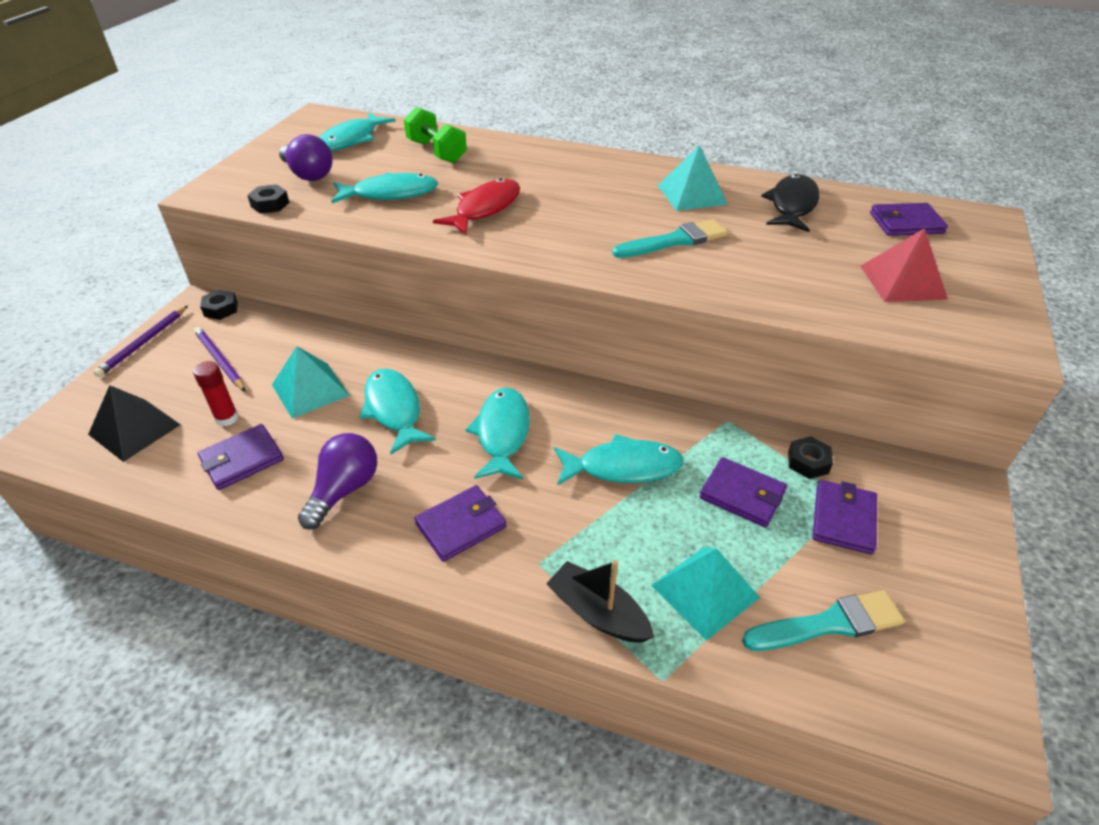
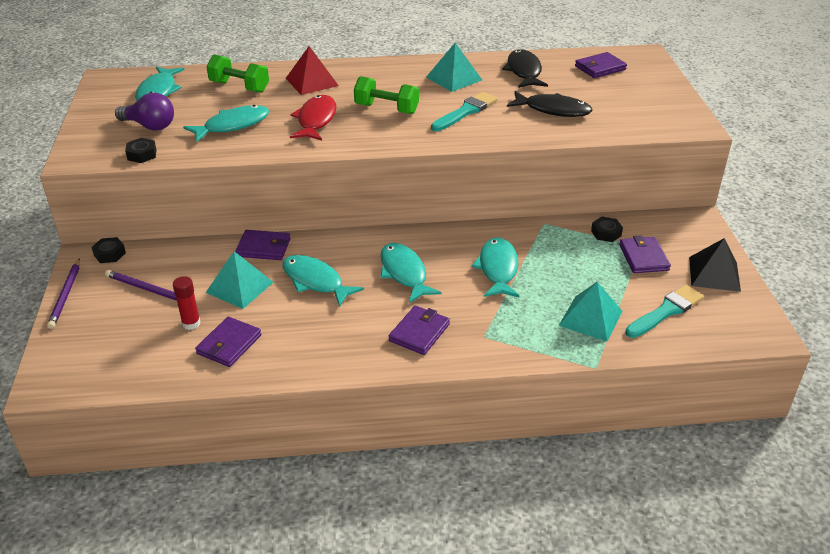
camera: 25 degrees left, 5 degrees down
black pyramid [88,385,181,462] -> black pyramid moved to [689,238,741,292]
purple light bulb [298,433,377,530] -> none
black boat [546,560,654,643] -> none
turquoise fish [554,434,684,486] -> turquoise fish turned 60 degrees counterclockwise [471,237,520,297]
purple wallet [699,457,787,527] -> purple wallet moved to [235,230,291,260]
red pyramid [860,228,948,302] -> red pyramid moved to [285,46,339,95]
none -> green dumbbell [354,76,419,114]
none -> black fish [507,91,593,117]

